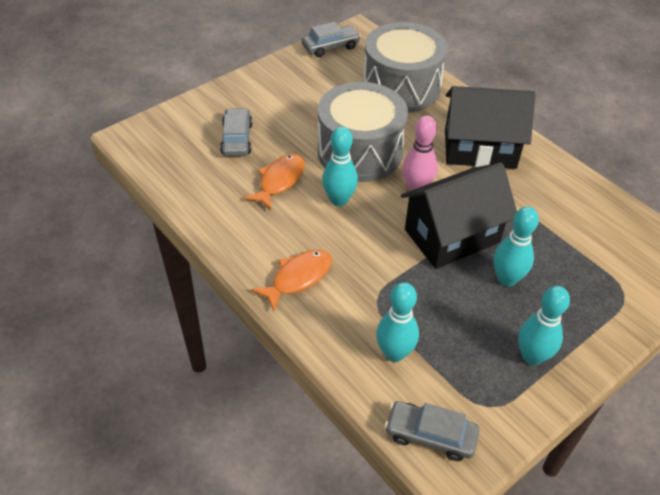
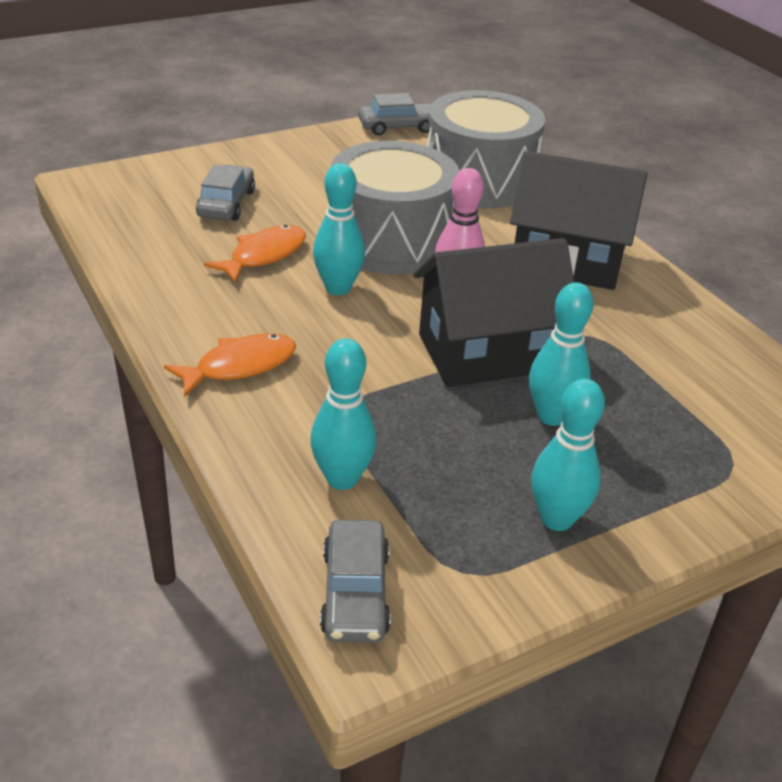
camera: 10 degrees right, 10 degrees down
grey car [385,401,480,461] -> grey car turned 120 degrees counterclockwise [320,520,391,643]

